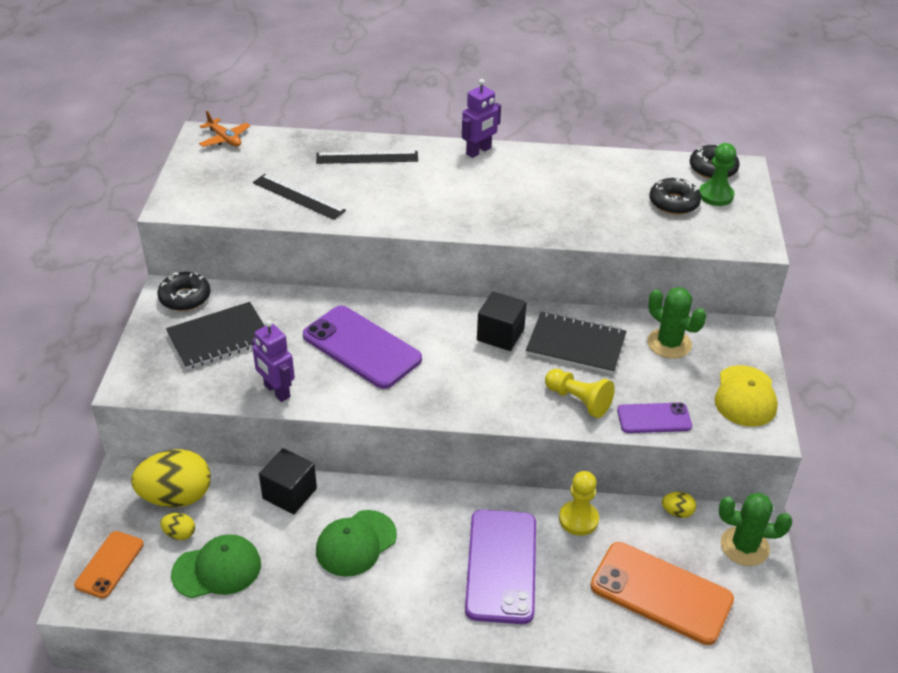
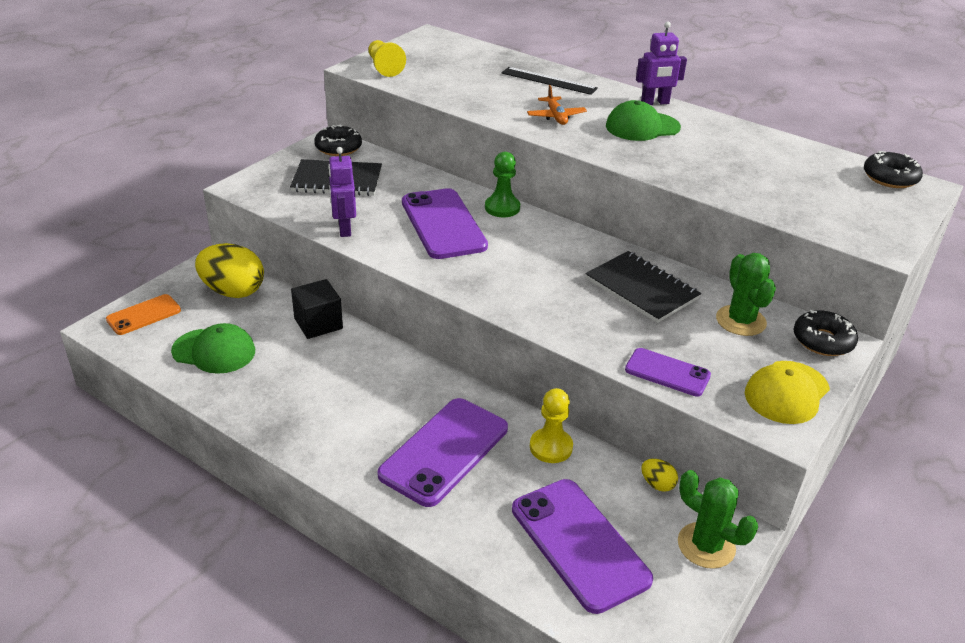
camera: 30 degrees right, 5 degrees down
yellow egg [160,513,195,540] -> none
orange plane [199,111,250,147] -> orange plane moved to [527,85,587,125]
black ruler [253,174,346,220] -> none
green cap [316,510,397,577] -> green cap moved to [606,100,681,141]
black cube [477,291,527,351] -> none
yellow pawn [545,369,615,418] -> yellow pawn moved to [368,40,406,77]
orange phone [590,542,734,645] -> purple phone [512,479,653,614]
black donut [649,178,701,215] -> black donut moved to [794,310,858,356]
green pawn [699,143,736,206] -> green pawn moved to [485,152,520,217]

